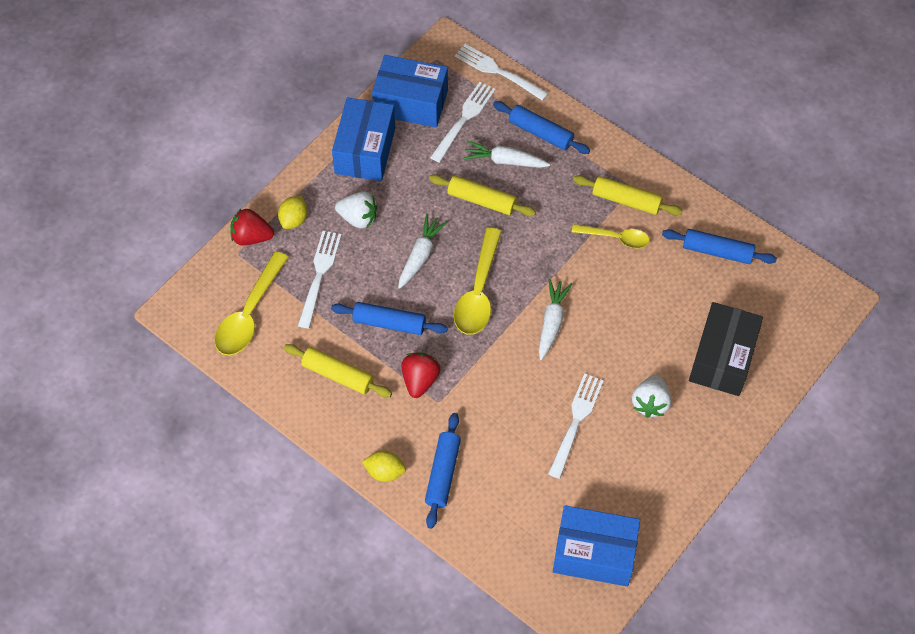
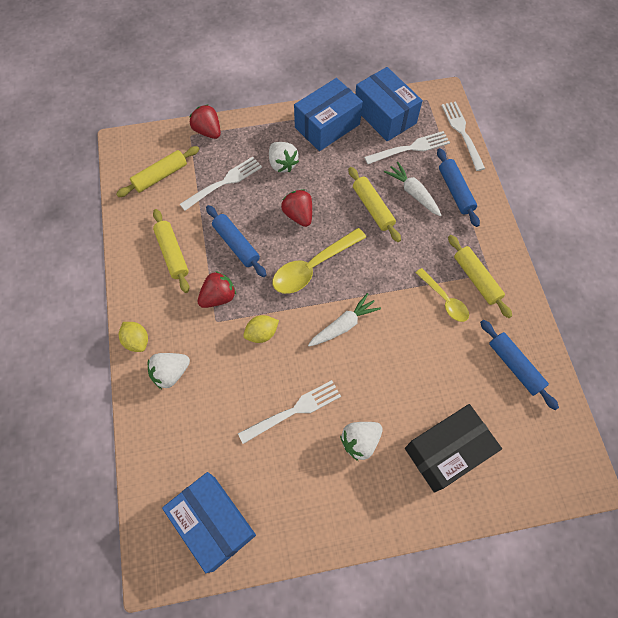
camera: 40 degrees right, 5 degrees up
yellow spoon [214,251,288,355] -> yellow rolling pin [116,146,199,197]
yellow lemon [278,196,307,229] -> yellow lemon moved to [243,315,279,343]
white carrot [398,214,448,289] -> red strawberry [281,189,312,227]
blue rolling pin [425,413,461,529] -> white strawberry [148,353,190,389]

